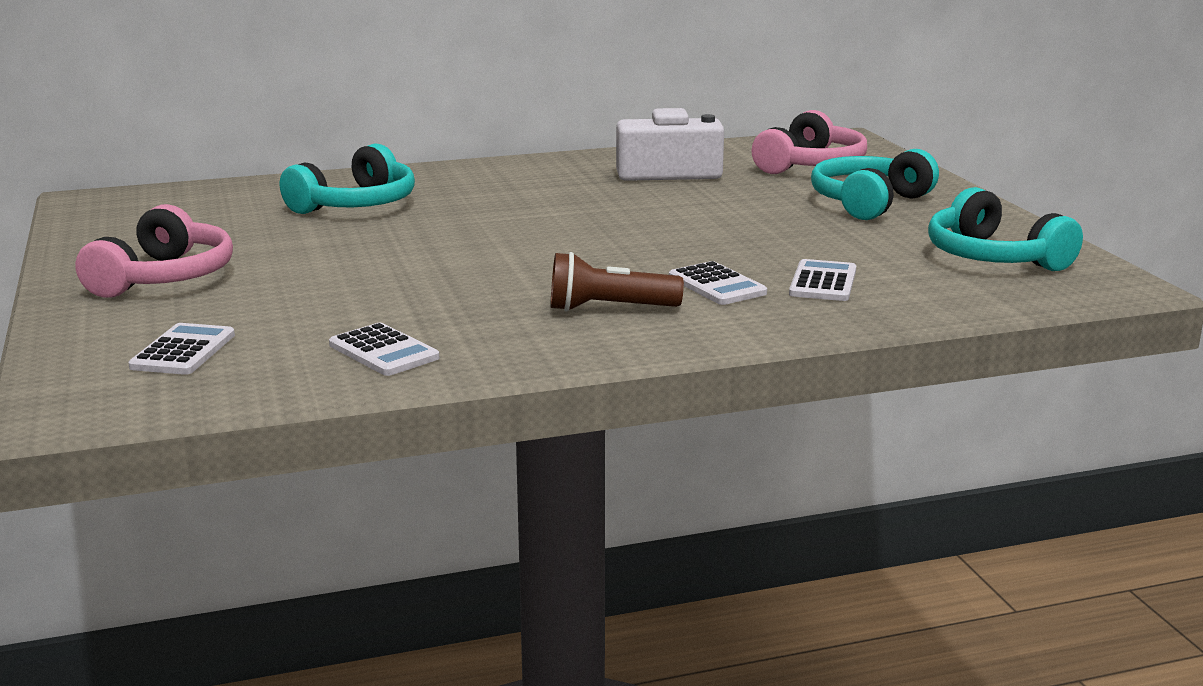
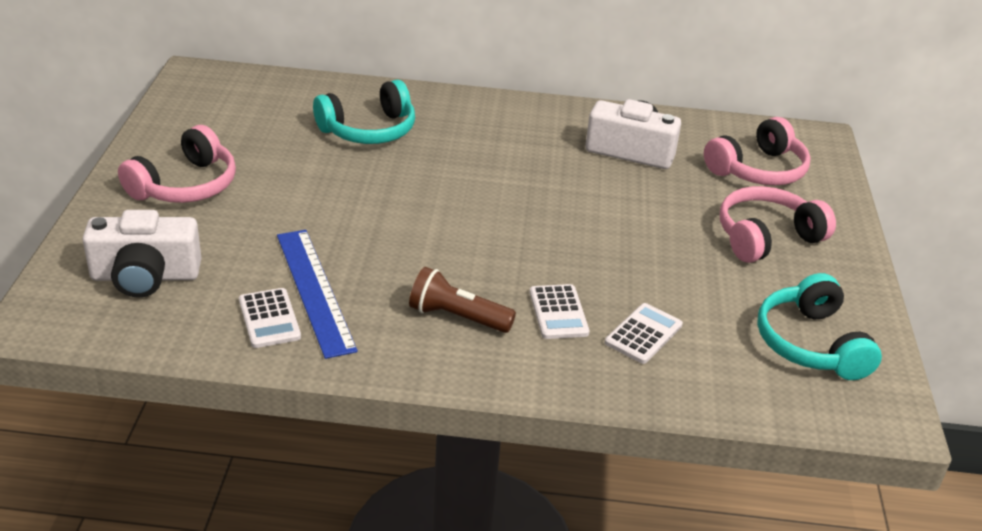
camera: 20 degrees right, 15 degrees up
white calculator [128,323,235,375] -> white camera [82,210,201,298]
turquoise headphones [811,149,939,220] -> pink headphones [720,186,836,263]
none -> blue ruler [277,230,358,359]

